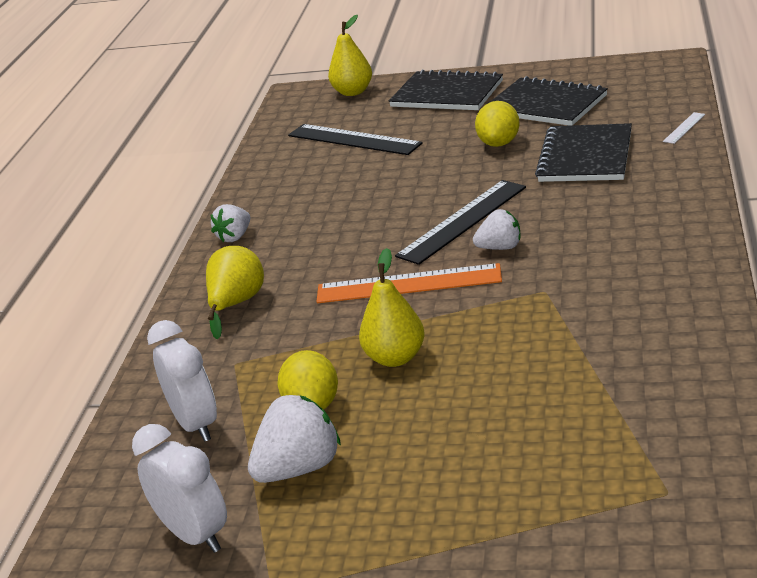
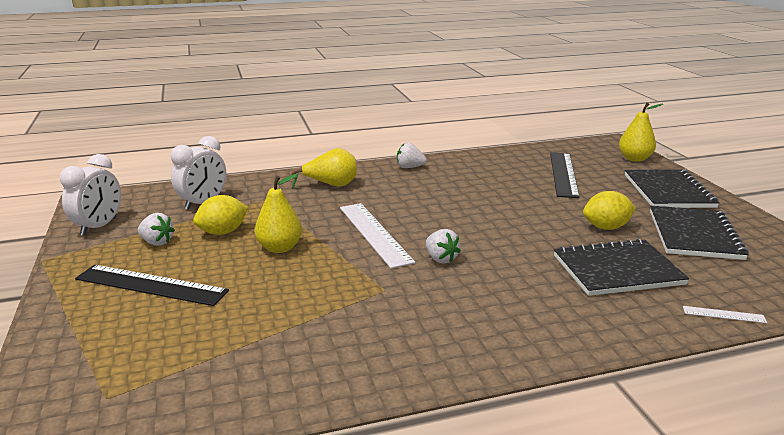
camera: 60 degrees right, 5 degrees down
white strawberry [248,395,341,483] -> white strawberry [138,213,175,246], size x0.63
orange ruler [316,263,502,303] -> white ruler [340,203,415,269]
black ruler [395,180,526,265] -> black ruler moved to [75,265,229,306]

